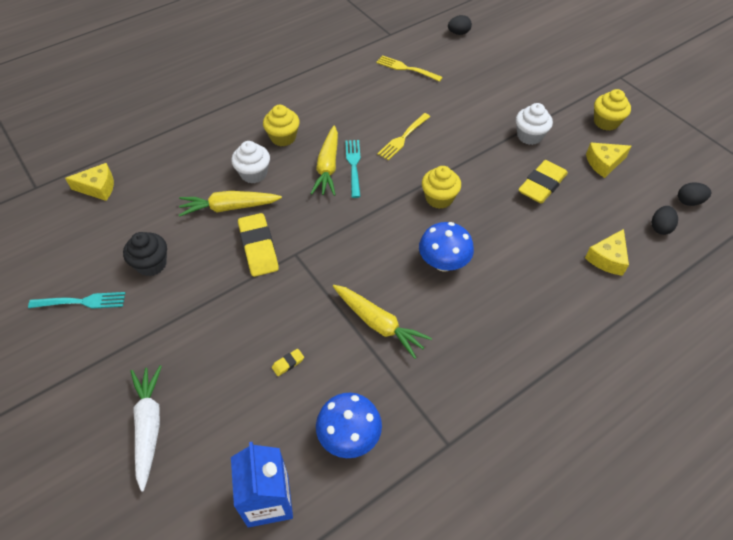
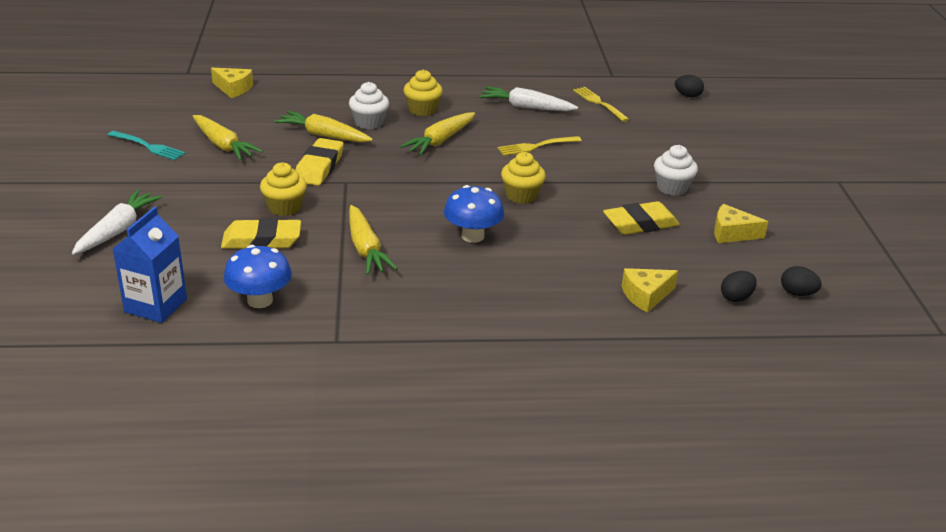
camera: 30 degrees right, 20 degrees down
black cupcake [123,232,167,276] -> yellow carrot [193,115,263,160]
yellow eraser [272,349,304,376] -> yellow eraser [221,218,301,249], size x2.37
turquoise fork [345,140,361,198] -> none
yellow cupcake [594,89,631,131] -> yellow cupcake moved to [260,163,307,216]
none -> white carrot [479,86,578,111]

